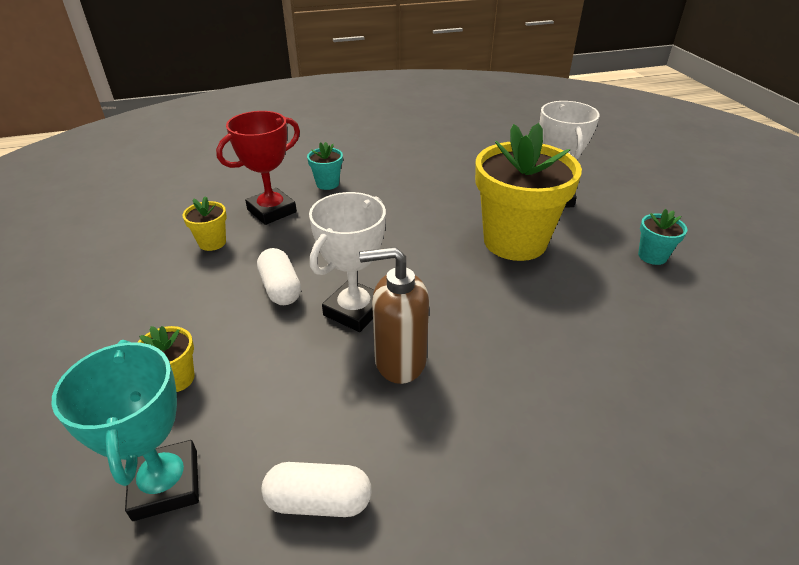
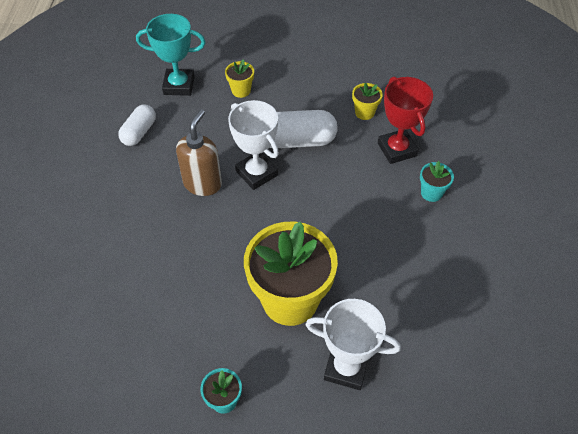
camera: 110 degrees right, 15 degrees up
white capsule [257,248,301,305] -> white capsule [269,110,338,148], size x1.59

